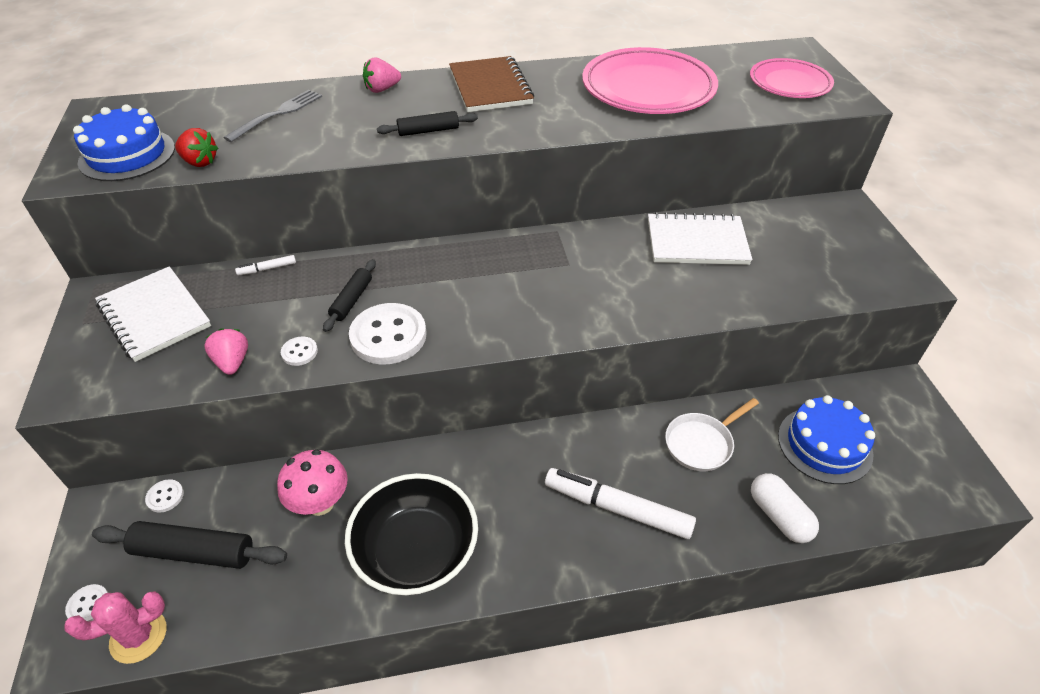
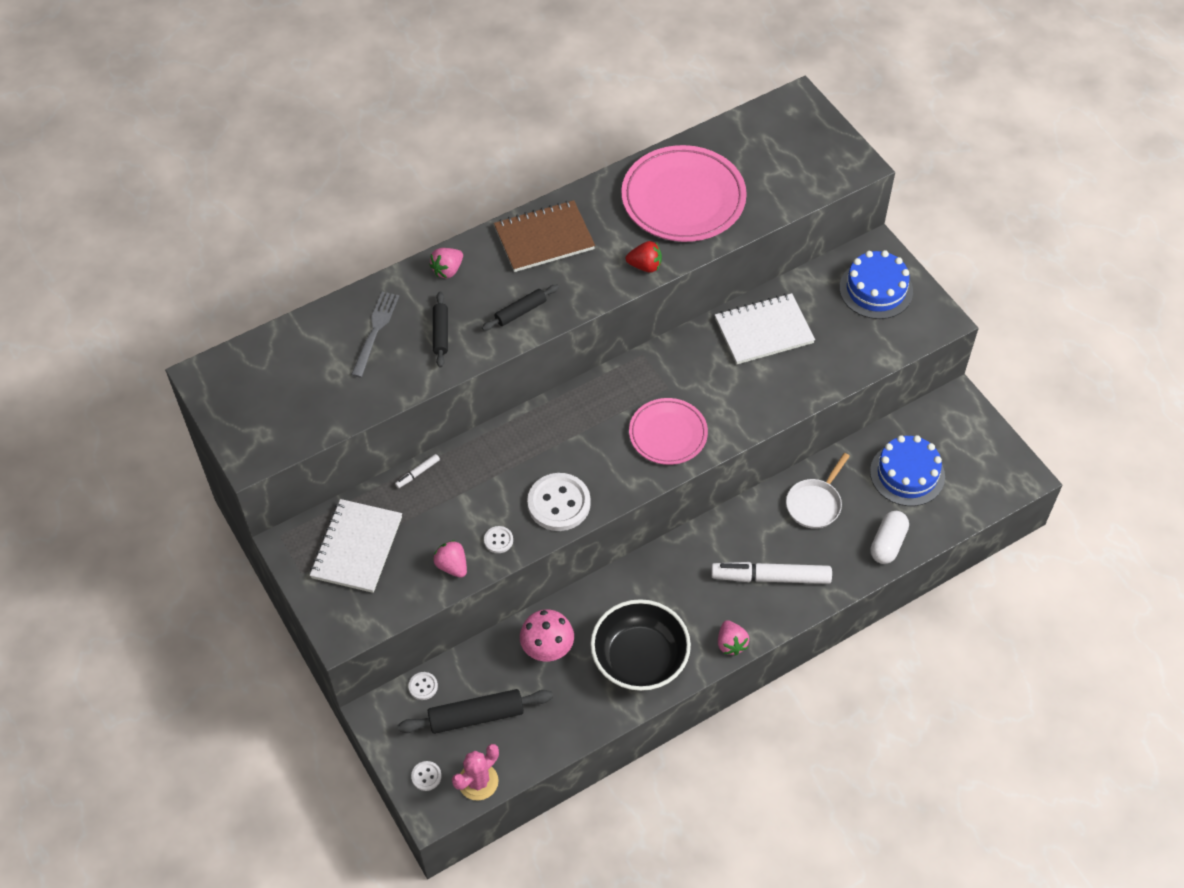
camera: 20 degrees left, 10 degrees up
blue cake [73,104,175,181] -> blue cake moved to [840,250,913,319]
white notebook [95,266,211,362] -> white notebook turned 75 degrees clockwise [310,499,402,593]
red strawberry [175,128,218,167] -> red strawberry moved to [626,241,662,273]
black rolling pin [323,259,376,332] -> black rolling pin moved to [433,292,448,368]
brown notebook [449,56,534,112] -> brown notebook turned 75 degrees counterclockwise [494,200,595,272]
pink plate [750,58,834,98] -> pink plate moved to [629,398,708,465]
white capsule [751,473,819,543] -> white capsule turned 75 degrees clockwise [870,511,909,564]
none -> pink strawberry [718,620,749,656]

